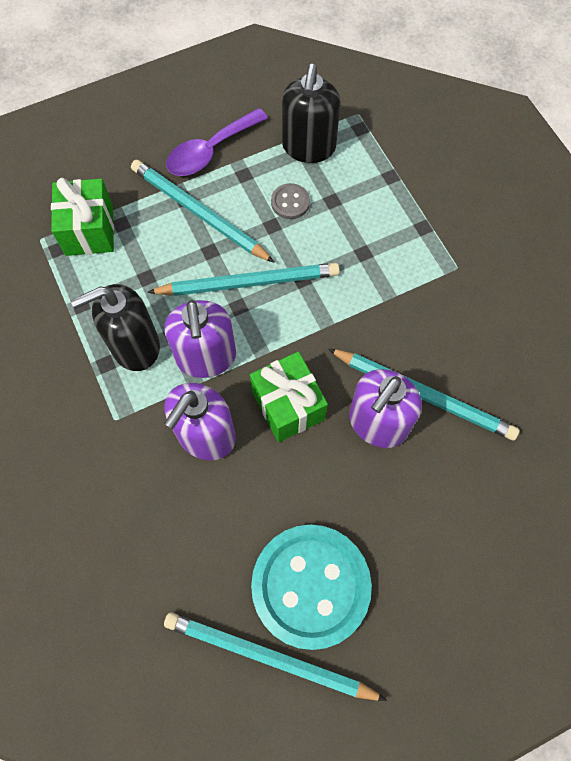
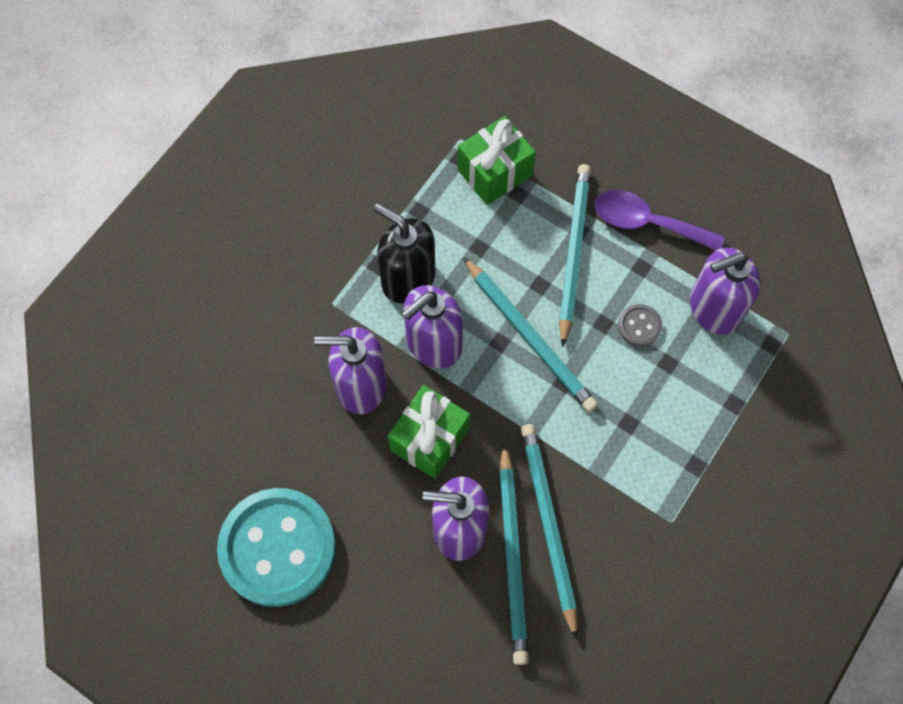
camera: 60 degrees right, 0 degrees up
turquoise pencil [164,612,387,701] -> turquoise pencil moved to [521,424,577,640]
black soap dispenser [282,64,340,163] -> purple soap dispenser [690,248,761,335]

